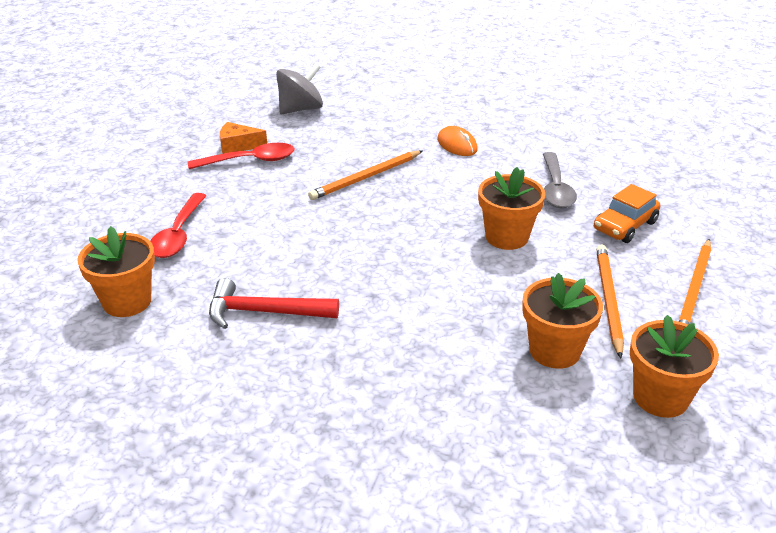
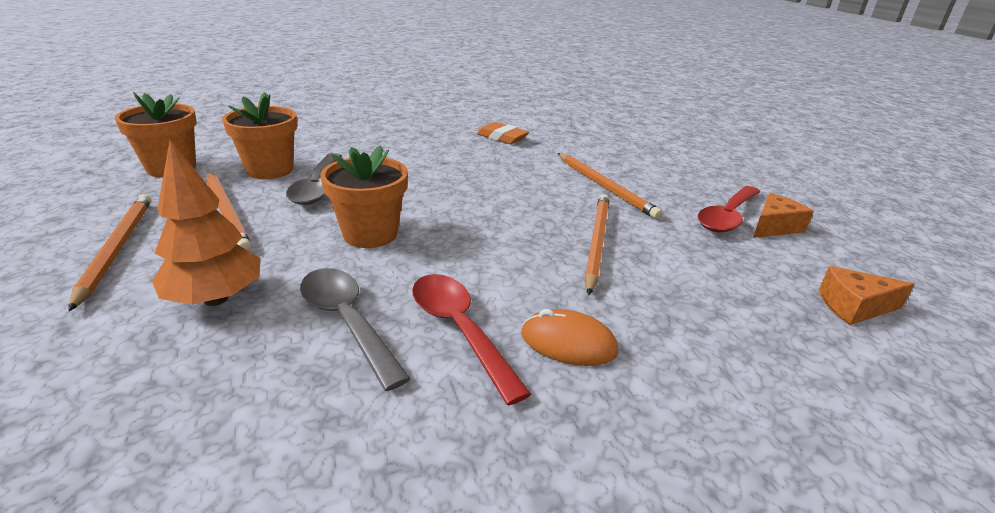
camera: 140 degrees right, 5 degrees down
orange flower pot [77,226,155,317] -> none
red spoon [150,193,206,258] -> red spoon moved to [412,274,531,406]
red hammer [209,278,339,329] -> orange eraser [477,122,529,144]
grey spinning top [276,63,323,114] -> orange cheese [819,266,915,325]
orange car [594,184,660,243] -> orange tree [152,140,261,306]
none -> grey spoon [286,153,342,205]
none -> orange pencil [558,153,663,219]

